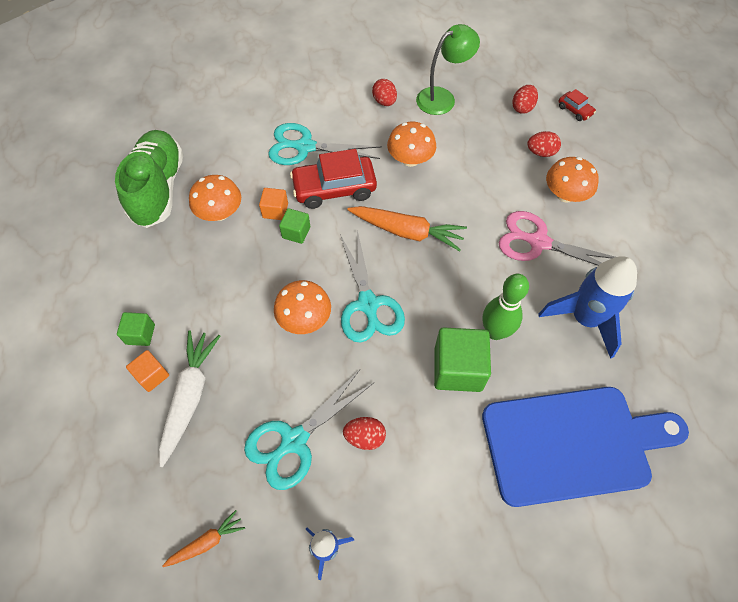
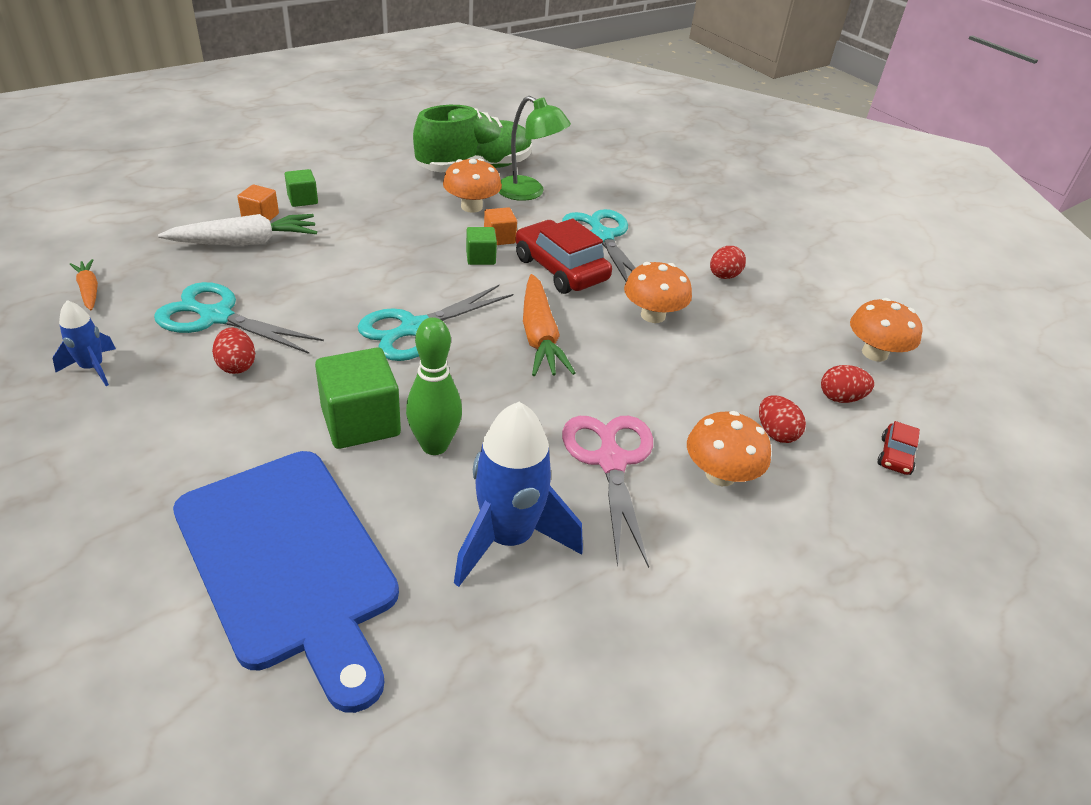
camera: 60 degrees right, 20 degrees down
orange carrot [162,510,245,567] -> orange carrot turned 150 degrees counterclockwise [70,259,98,310]
orange mushroom [274,280,331,334] -> orange mushroom moved to [850,298,923,362]
green lamp [416,24,480,115] -> green lamp moved to [498,96,571,201]

